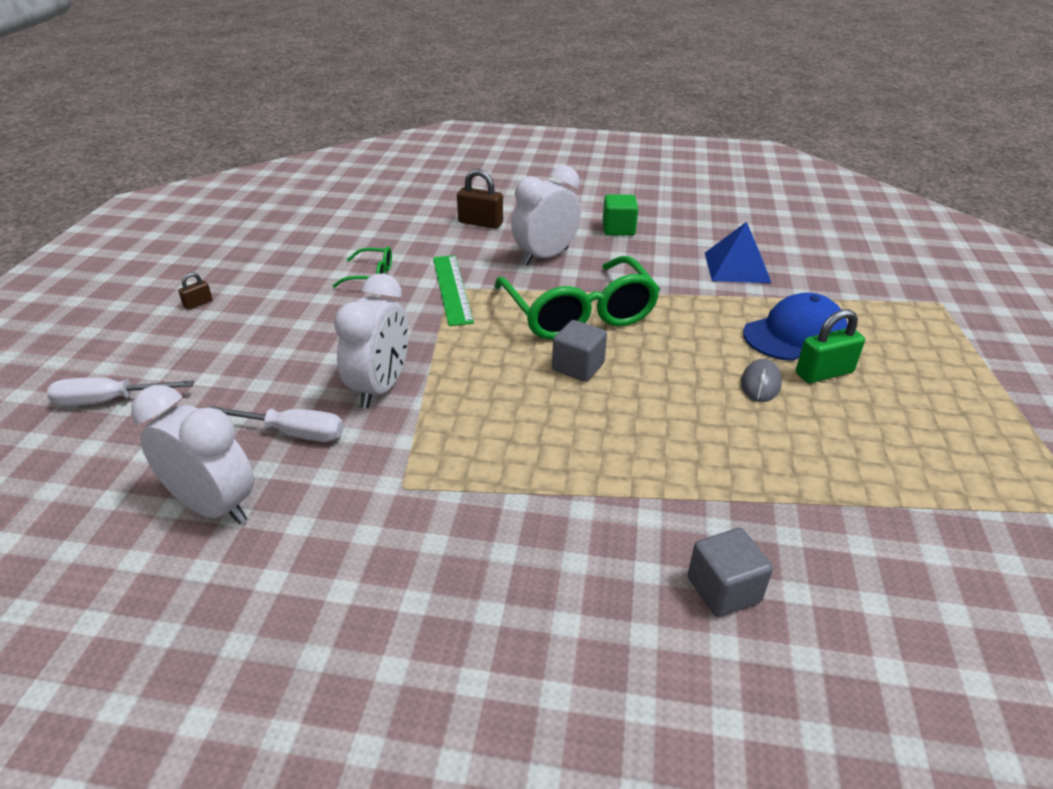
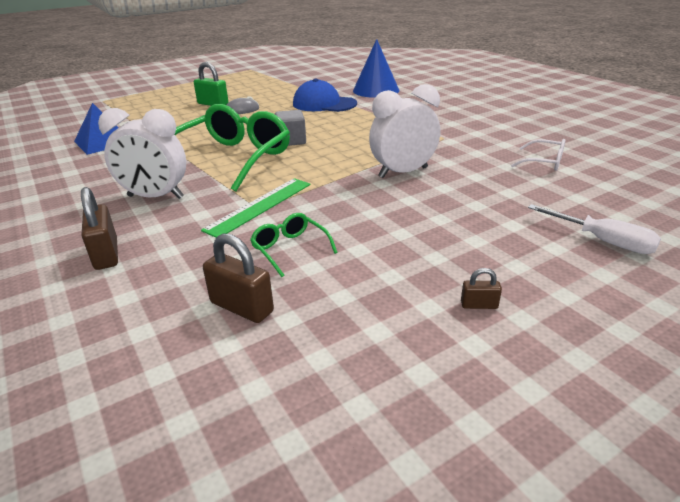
camera: 130 degrees left, 5 degrees down
white clock [131,385,254,525] -> white glasses [511,139,565,171]
white screwdriver [210,406,344,442] -> none
green cube [603,194,638,236] -> none
grey cube [688,528,773,617] -> blue cone [353,39,399,98]
blue cap [743,293,848,361] -> blue cap moved to [293,79,357,112]
none -> brown padlock [203,233,274,323]

